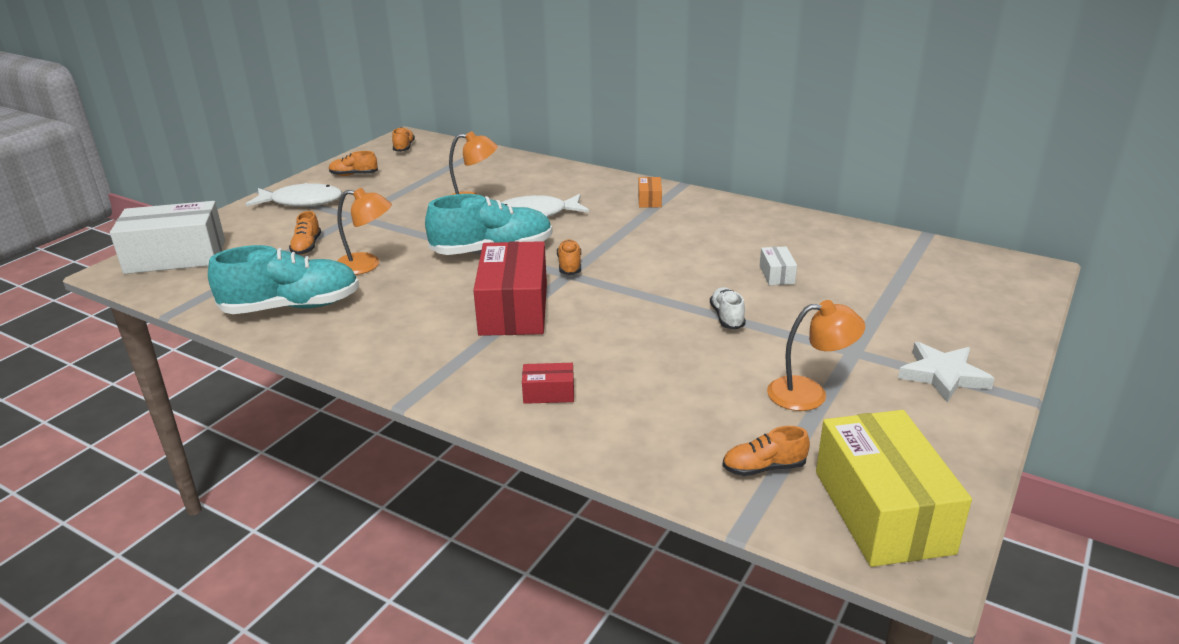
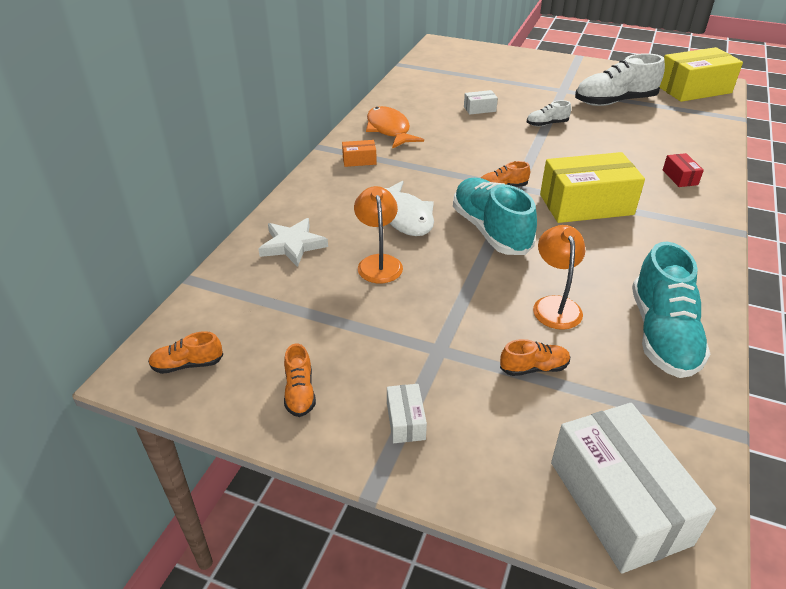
camera: 100 degrees left, 10 degrees up
turquoise shoe [208,245,359,314] -> turquoise shoe turned 150 degrees counterclockwise [632,242,710,378]
white fish [245,183,342,207] -> white box [387,384,427,443]
red box [473,241,547,336] -> yellow box [540,152,645,223]
orange shoe [722,426,810,476] -> none
orange lamp [767,300,865,411] -> white shoe [575,53,665,106]
white star [898,342,995,403] -> white star moved to [258,218,328,267]
none -> orange fish [366,106,424,149]

